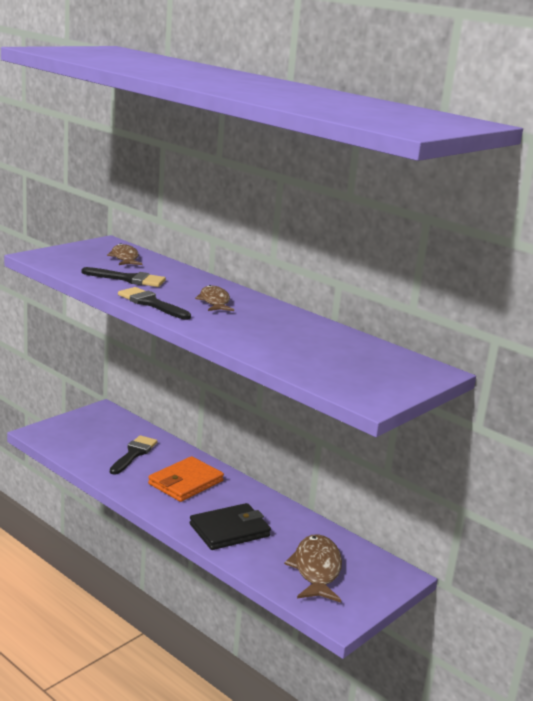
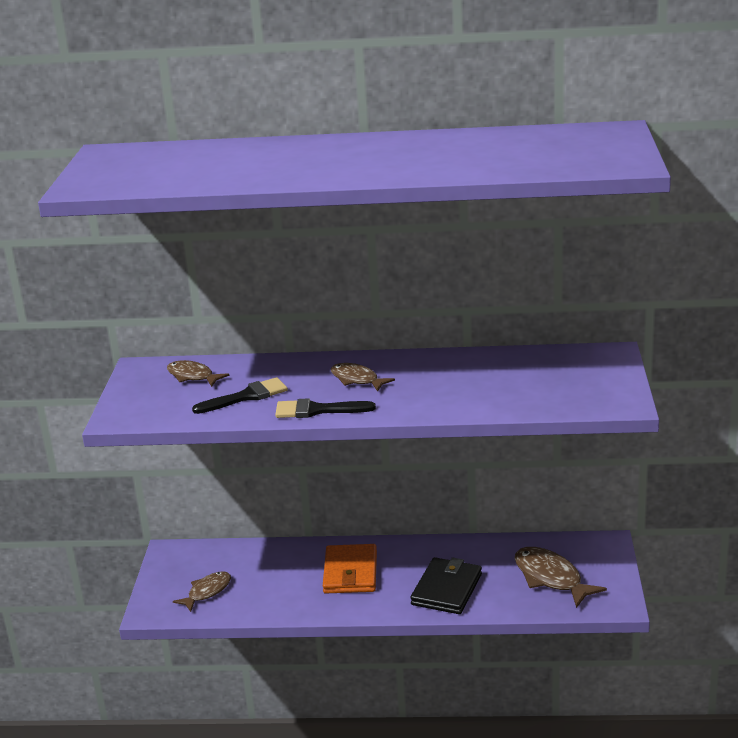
camera: 35 degrees left, 5 degrees up
black brush [110,435,157,475] -> none
none -> brown fish [173,571,231,612]

